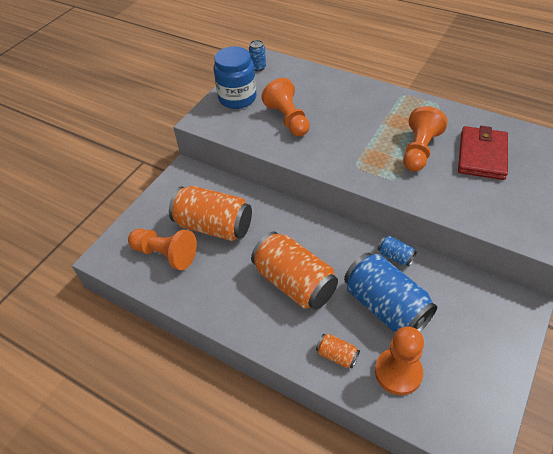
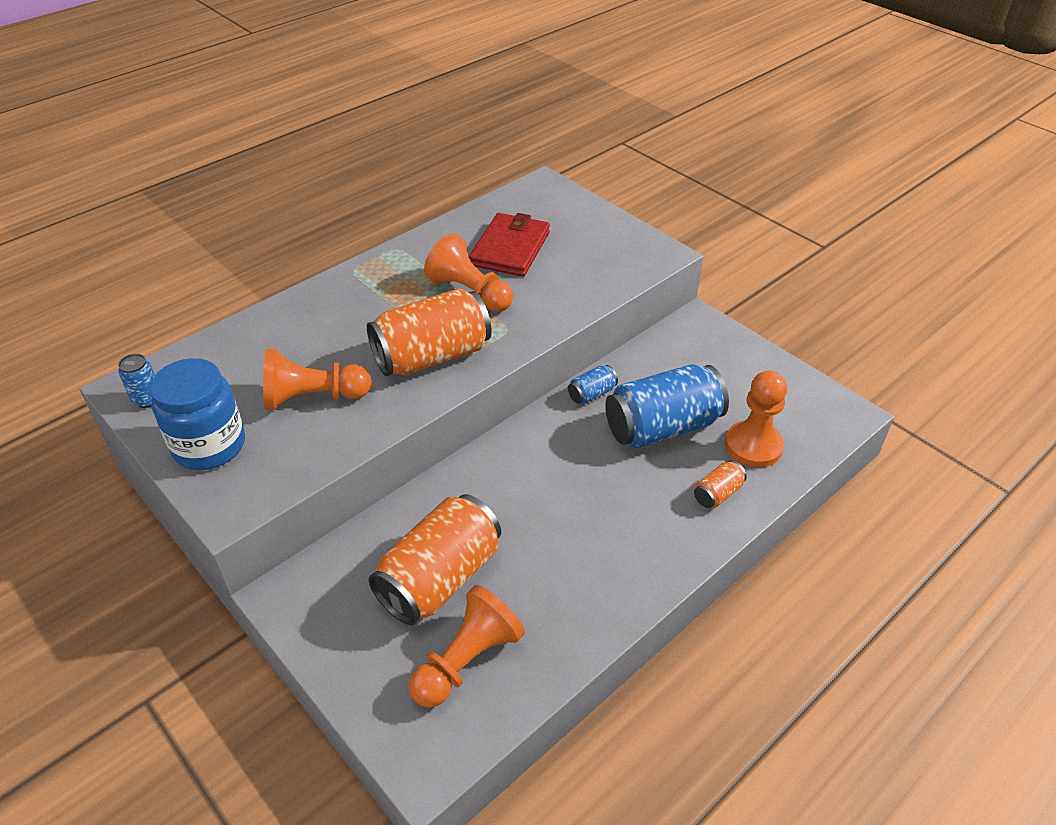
camera: 75 degrees left, 5 degrees down
orange can [251,231,338,310] -> orange can moved to [367,288,492,376]
red wallet [458,126,508,180] -> red wallet turned 75 degrees clockwise [469,213,550,277]

